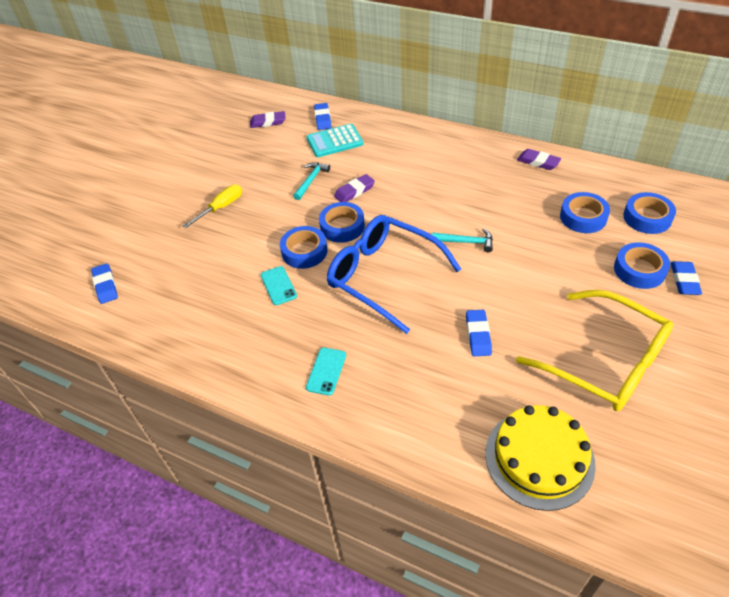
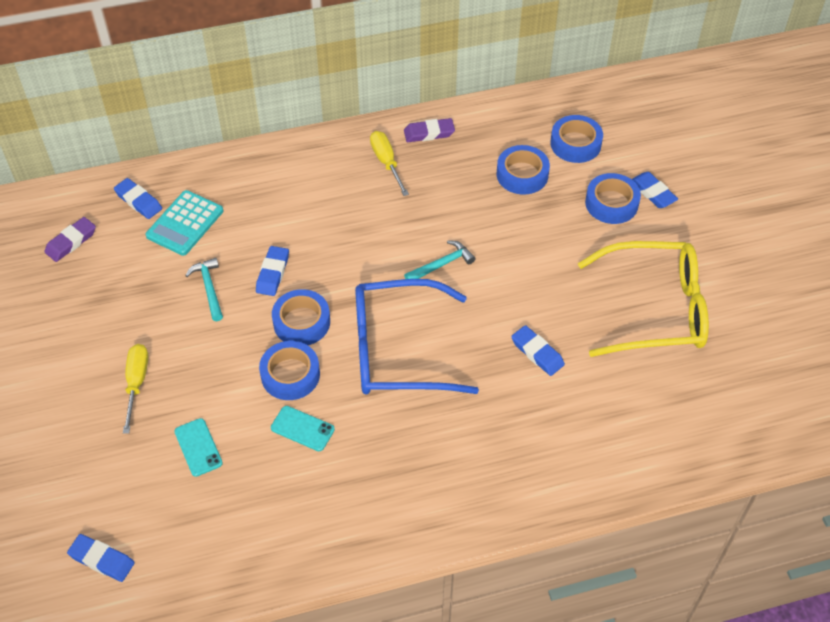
camera: 45 degrees left, 5 degrees up
turquoise phone [306,347,346,396] -> turquoise phone moved to [174,418,223,477]
purple eraser [334,174,375,202] -> blue eraser [256,246,289,296]
yellow cake [485,405,596,511] -> none
none -> yellow screwdriver [370,131,409,196]

